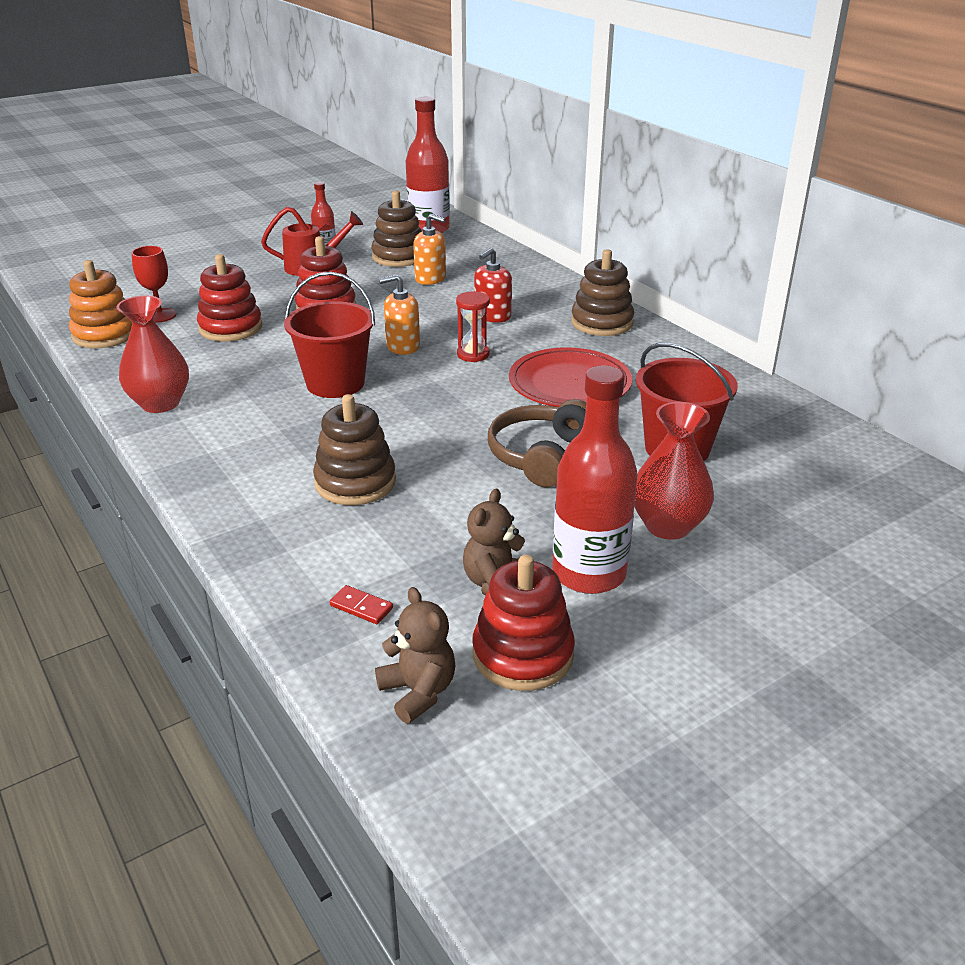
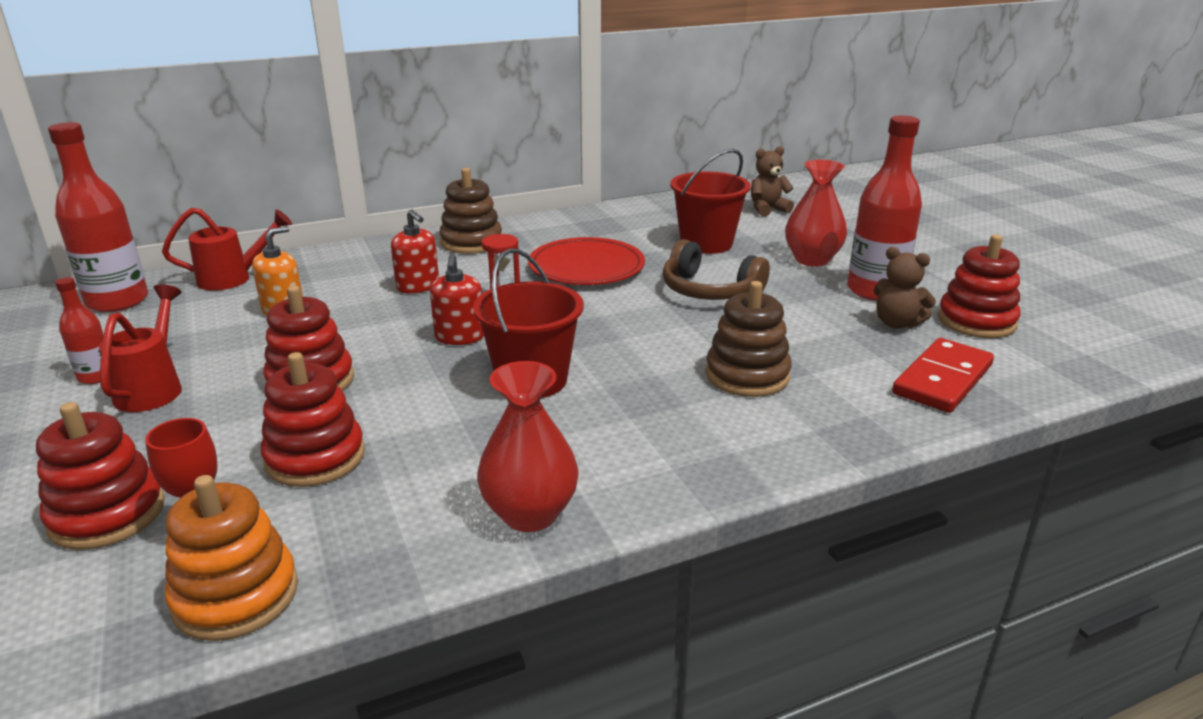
camera: 80 degrees left, 5 degrees down
red domino [330,585,393,624] -> red domino [892,338,994,413], size x2.32
brown stacking toy [371,191,422,267] -> none
brown teddy bear [375,587,456,723] -> brown teddy bear moved to [751,146,794,217]
orange soap dispenser [379,274,420,355] -> red soap dispenser [430,254,484,345]
none -> red stacking toy [36,402,165,550]
none -> red watering can [162,208,292,290]

